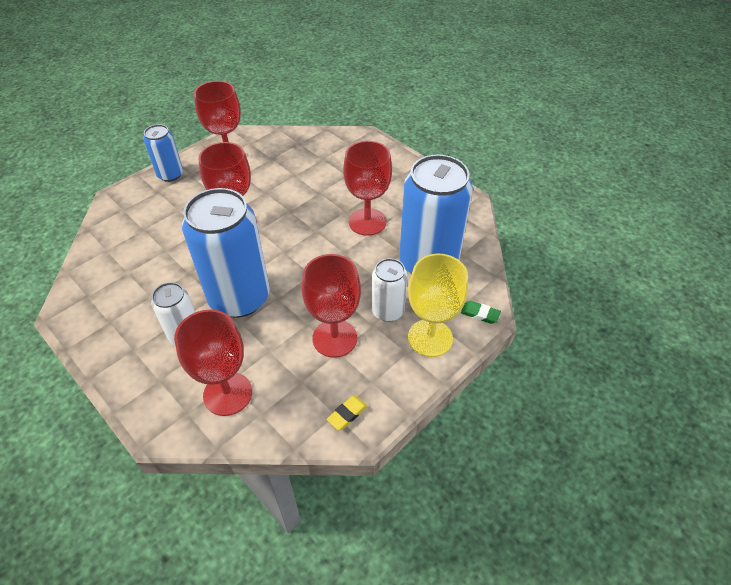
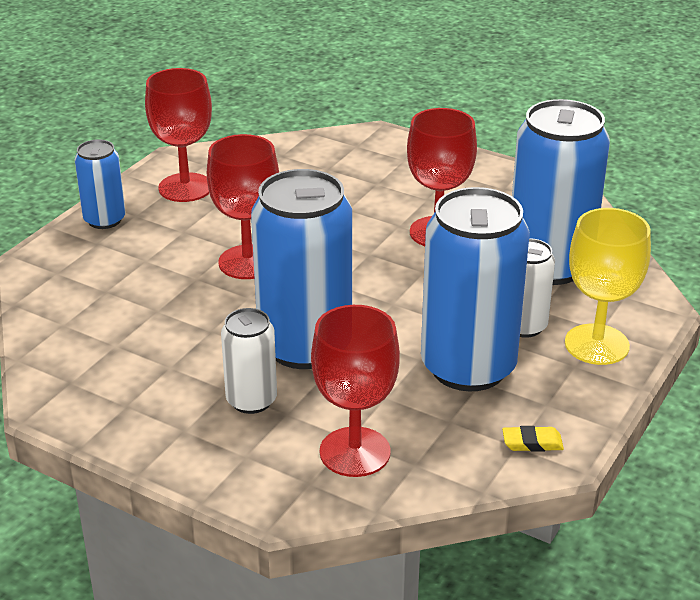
camera: 15 degrees left, 15 degrees down
red goblet [302,254,361,358] -> blue can [421,187,530,391]
yellow eraser [326,396,367,430] -> yellow eraser turned 60 degrees clockwise [502,426,564,452]
green eraser [461,301,501,324] -> none

